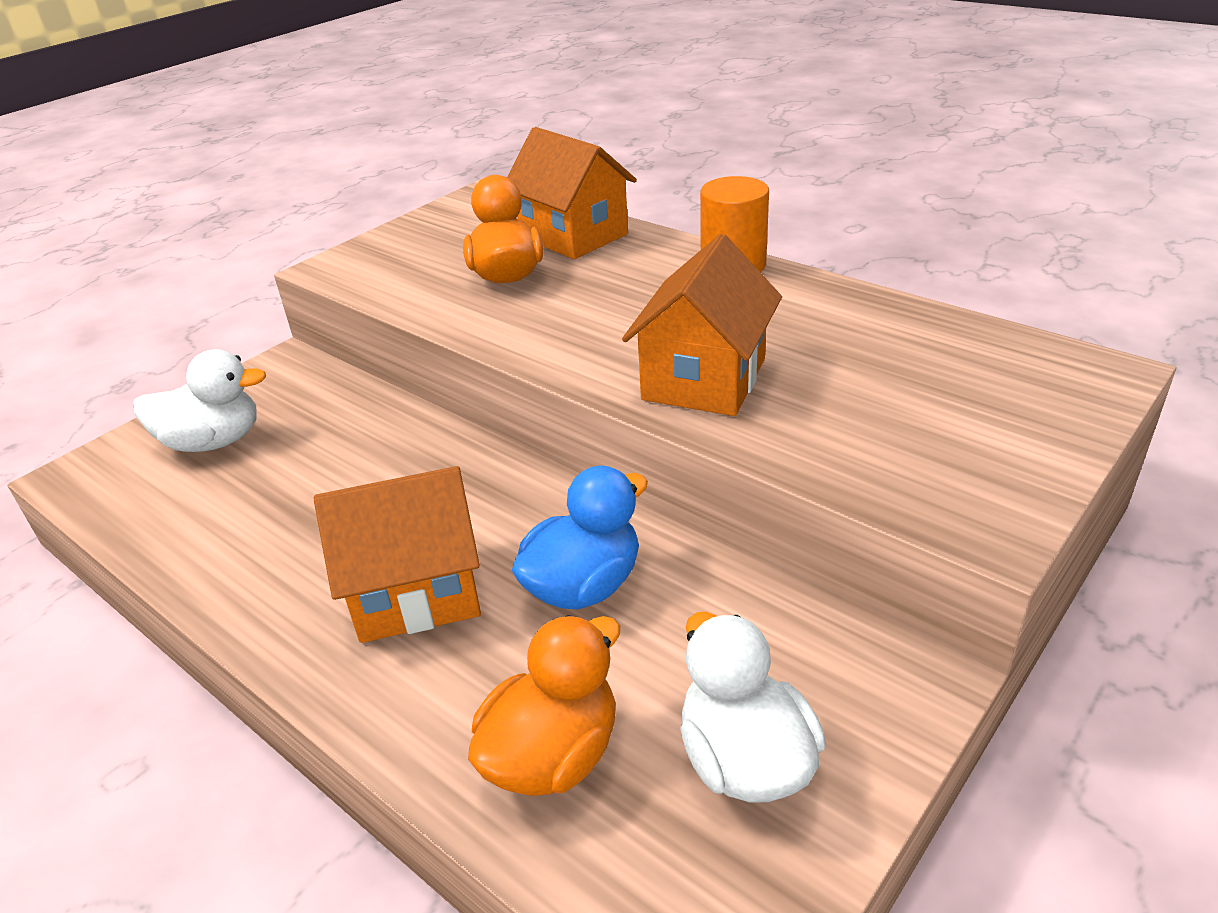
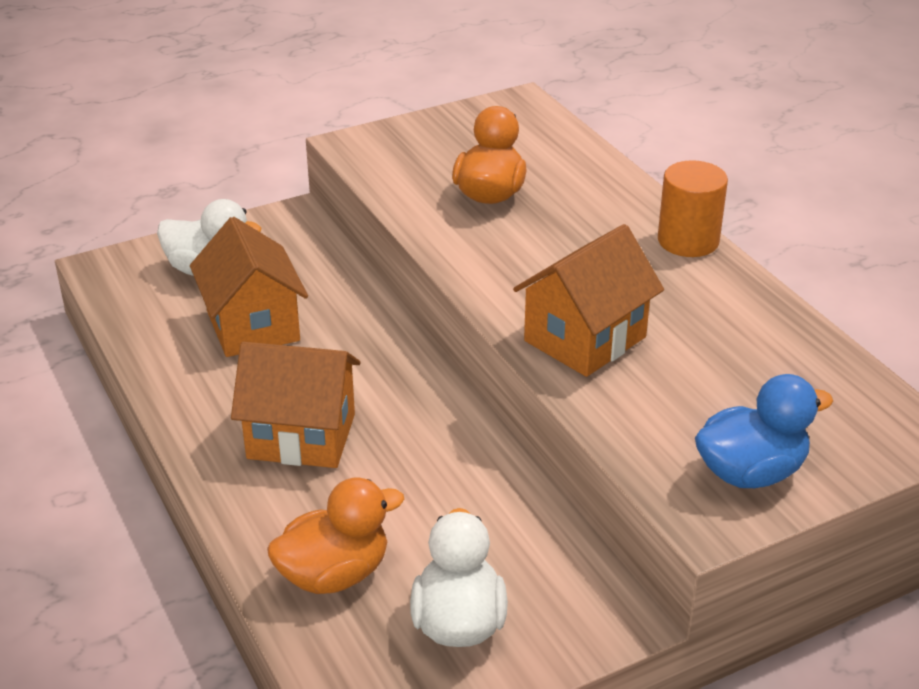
camera: 20 degrees right, 0 degrees up
orange house [507,127,637,259] -> orange house moved to [190,217,308,357]
blue duck [512,465,648,609] -> blue duck moved to [695,374,833,488]

